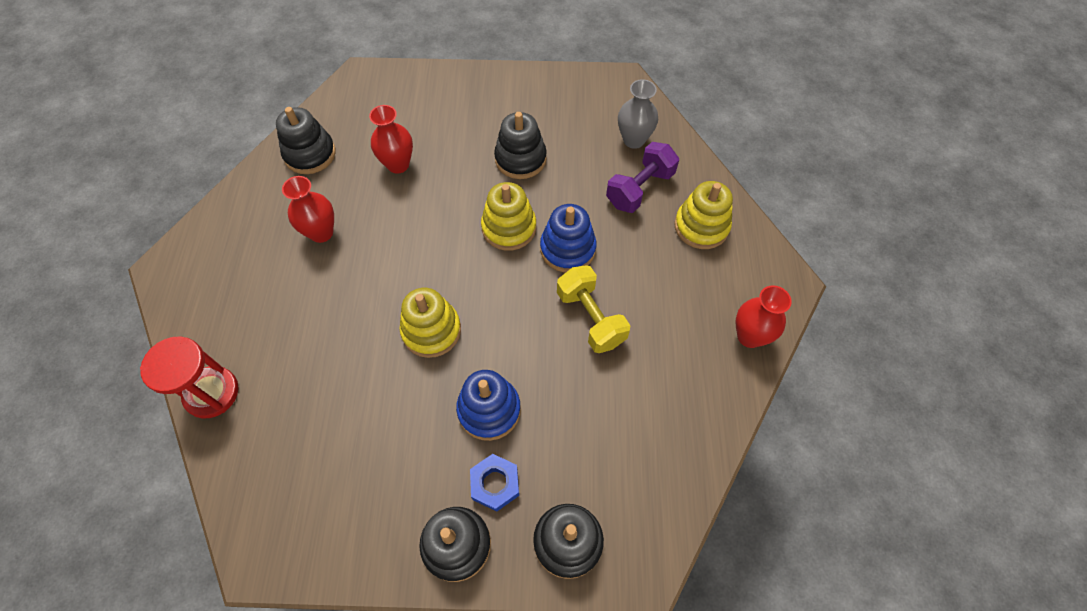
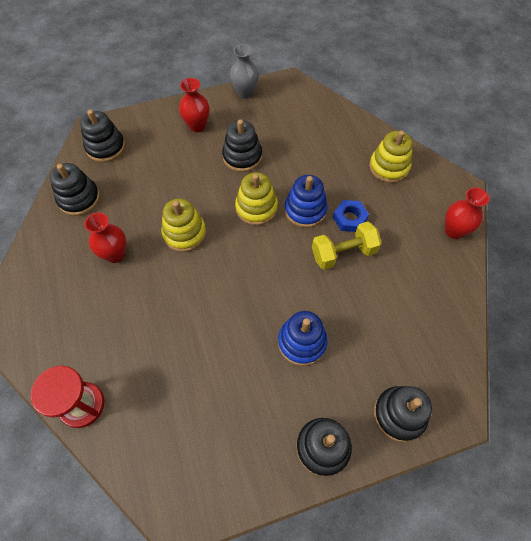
camera: 20 degrees left, 0 degrees up
red vase [369,105,413,174] -> red vase moved to [179,78,210,132]
yellow stacking toy [399,288,461,358] -> yellow stacking toy moved to [161,198,206,252]
blue nut [470,454,519,512] -> blue nut moved to [333,200,369,232]
yellow dumbbell [557,265,630,353] -> yellow dumbbell turned 60 degrees counterclockwise [312,222,382,270]
purple dumbbell [606,142,679,213] -> none
grey vase [618,79,658,149] -> grey vase moved to [230,44,259,99]
none -> black stacking toy [80,110,125,162]

